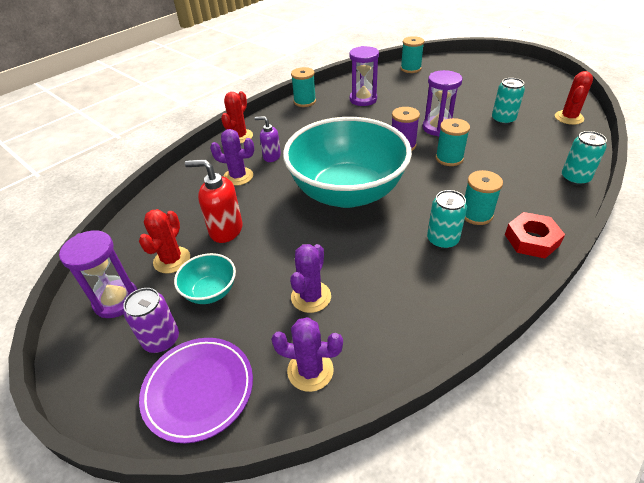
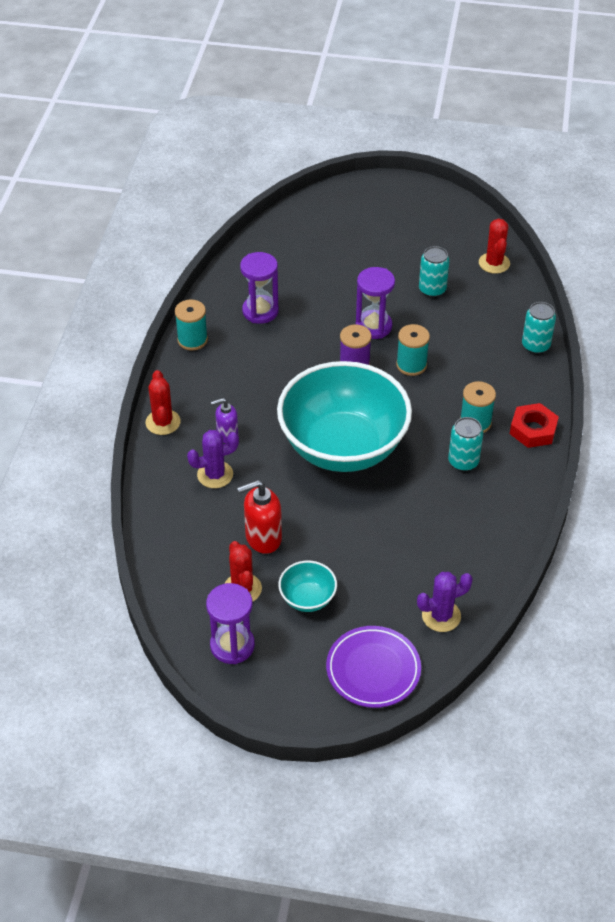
camera: 35 degrees left, 5 degrees up
purple can [123,288,179,353] -> none
purple cactus [290,244,331,313] -> none
turquoise spool [401,36,424,73] -> none

